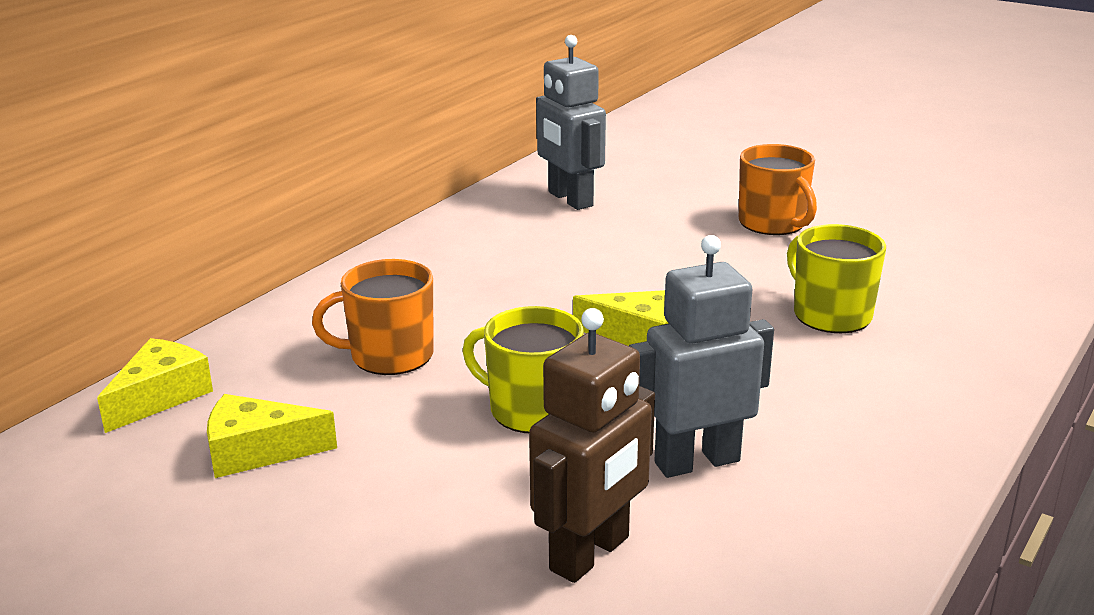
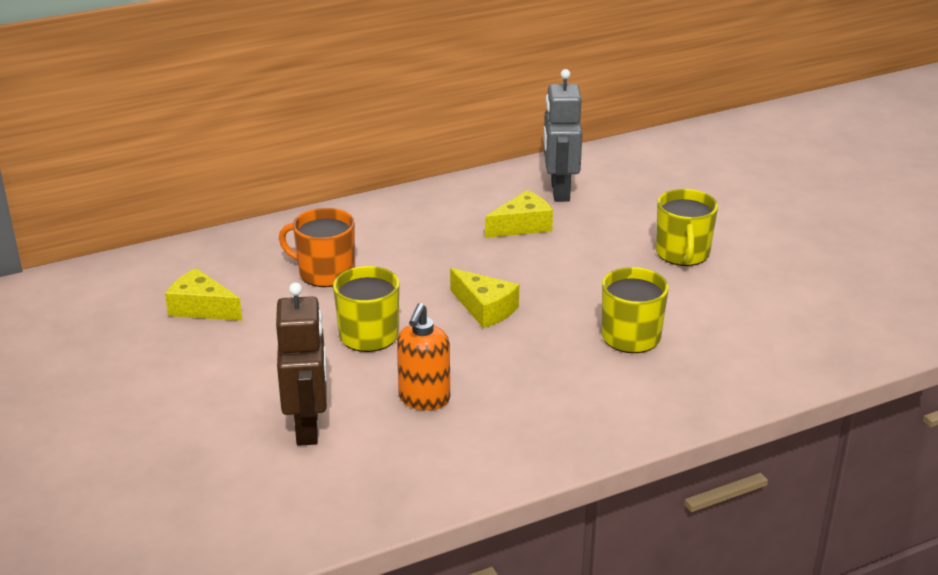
camera: 30 degrees right, 5 degrees up
yellow cheese [97,338,213,433] -> yellow cheese moved to [485,190,553,238]
brown robot [529,308,655,583] -> brown robot turned 75 degrees counterclockwise [276,282,327,446]
grey robot [629,235,774,478] -> orange soap dispenser [397,303,450,410]
orange mug [739,144,817,235] -> yellow mug [656,189,718,266]

